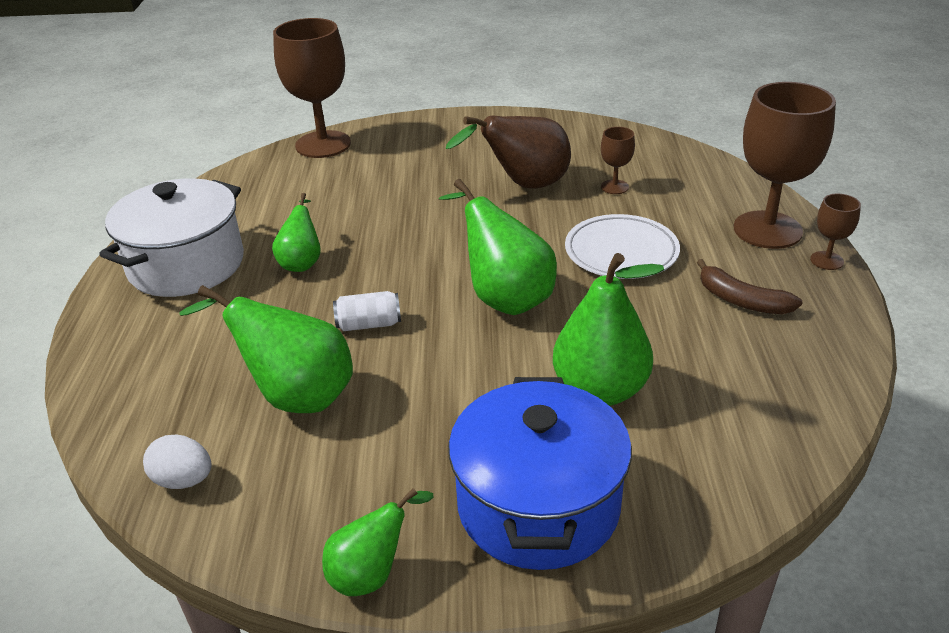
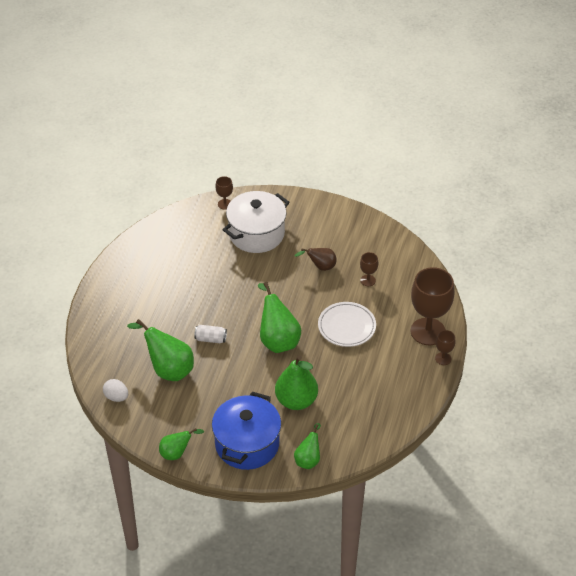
camera: 15 degrees right, 10 degrees up
white pot [99,178,244,297] -> white pot moved to [223,191,290,253]
green pear [272,193,321,272] -> green pear moved to [294,423,321,469]
brown goblet [273,18,351,158] -> brown goblet [215,176,233,210], size x0.45
brown pear [446,115,571,189] -> brown pear [295,248,337,271], size x0.59
brown banana [697,259,803,314] -> none

